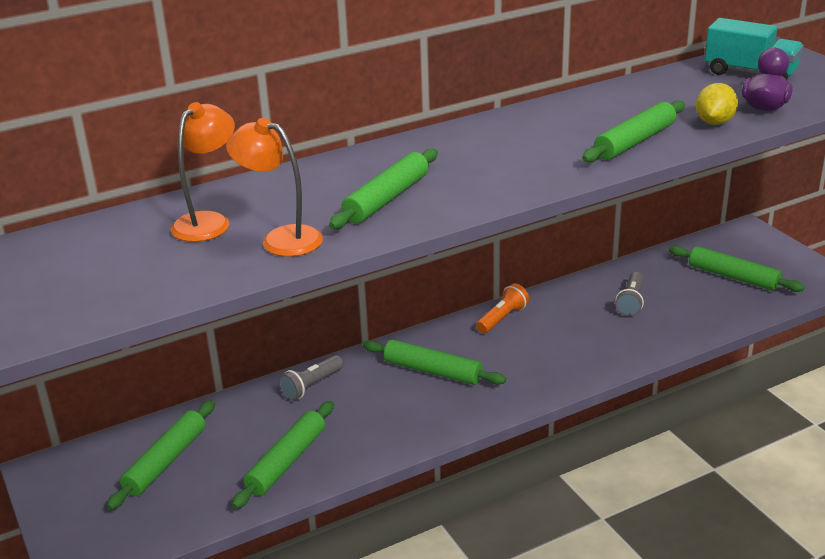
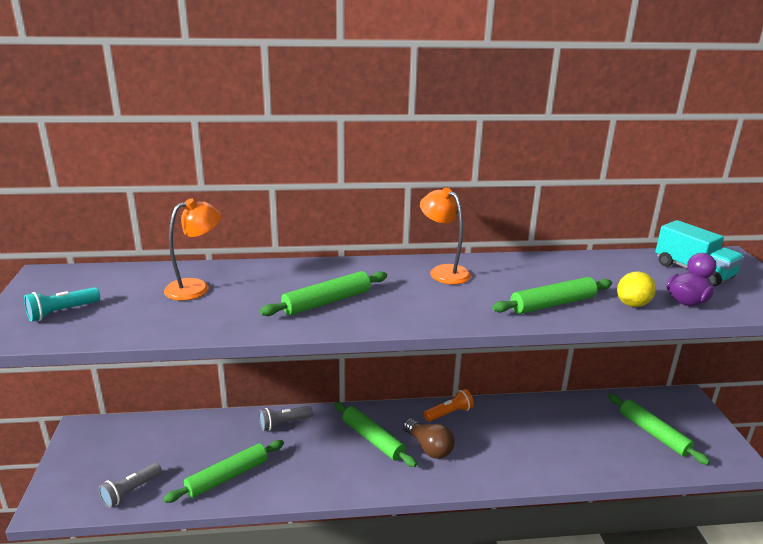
camera: 20 degrees right, 5 degrees down
green rolling pin [107,400,215,510] -> none
orange lamp [226,118,323,257] -> orange lamp moved to [420,187,471,284]
grey flashlight [615,272,644,316] -> grey flashlight moved to [99,463,162,508]
none -> turquoise flashlight [24,287,100,322]
none -> brown light bulb [403,418,455,459]

